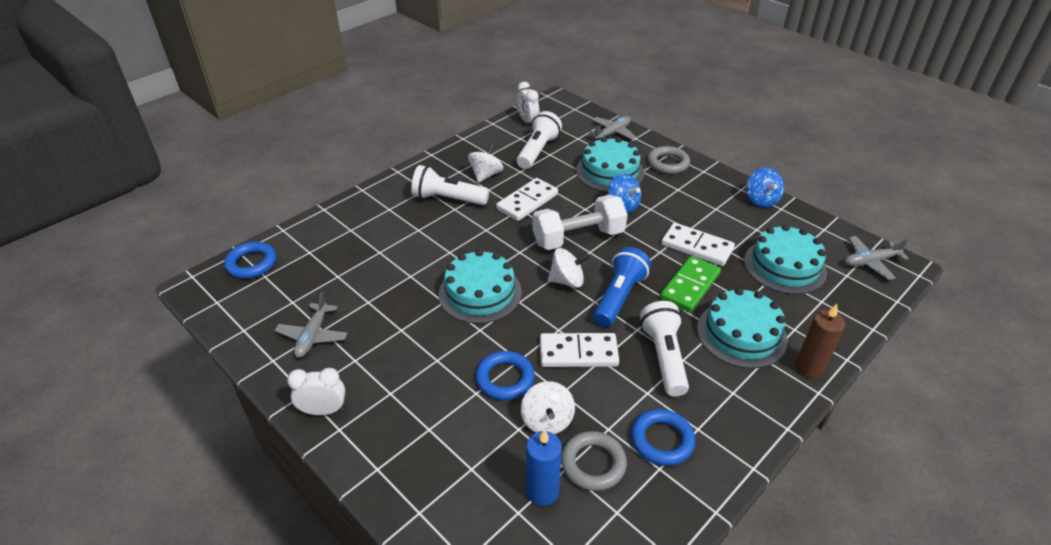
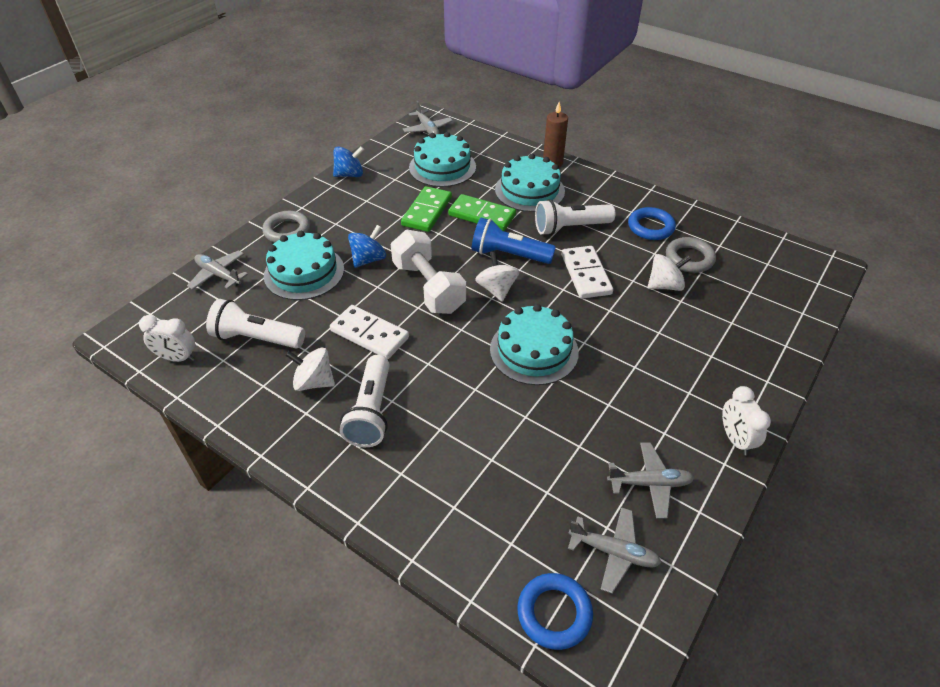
camera: 100 degrees left, 5 degrees up
blue ring [475,351,535,400] -> none
white clock [517,82,539,126] -> white clock turned 45 degrees clockwise [139,315,195,362]
blue candle [526,429,562,506] -> none
white domino [661,223,735,266] -> green domino [401,186,452,232]
none -> grey plane [568,507,661,594]

